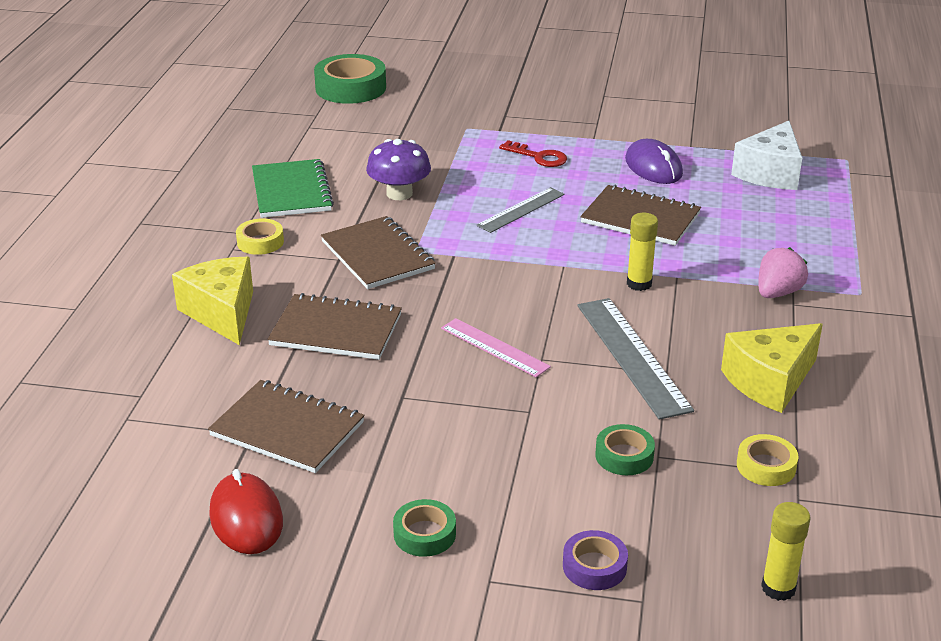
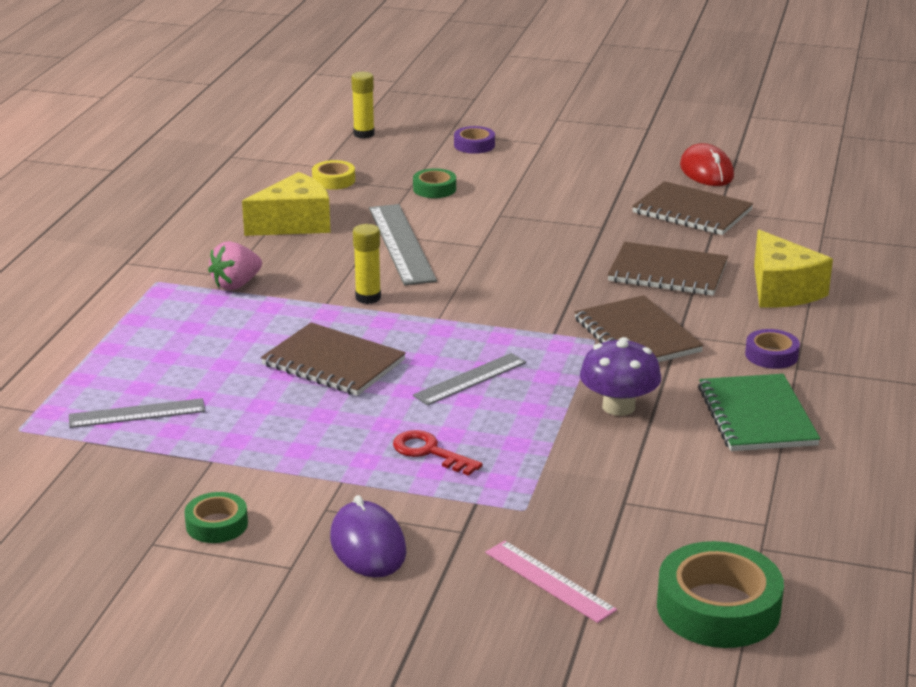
camera: 175 degrees left, 5 degrees down
yellow tape [236,219,284,255] -> purple tape [745,329,800,369]
green tape [393,499,456,557] -> green tape moved to [184,492,248,543]
pink ruler [441,318,551,377] -> pink ruler moved to [485,540,617,623]
purple mouse [625,139,683,184] -> purple mouse moved to [330,495,407,578]
white cheese [731,121,802,190] -> grey ruler [69,398,205,428]

